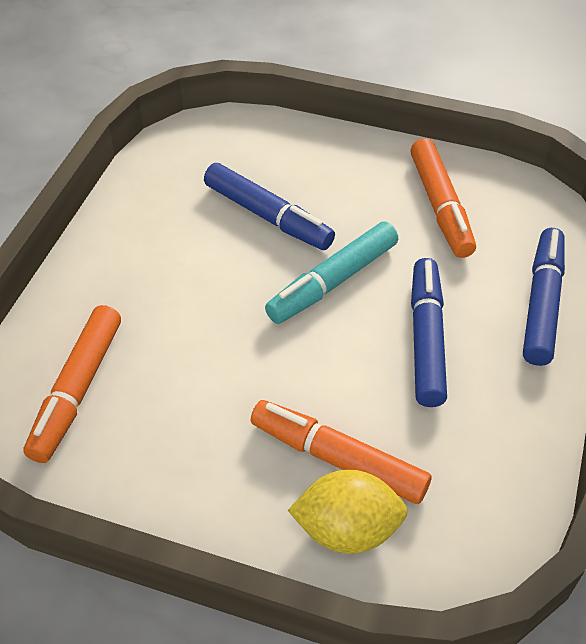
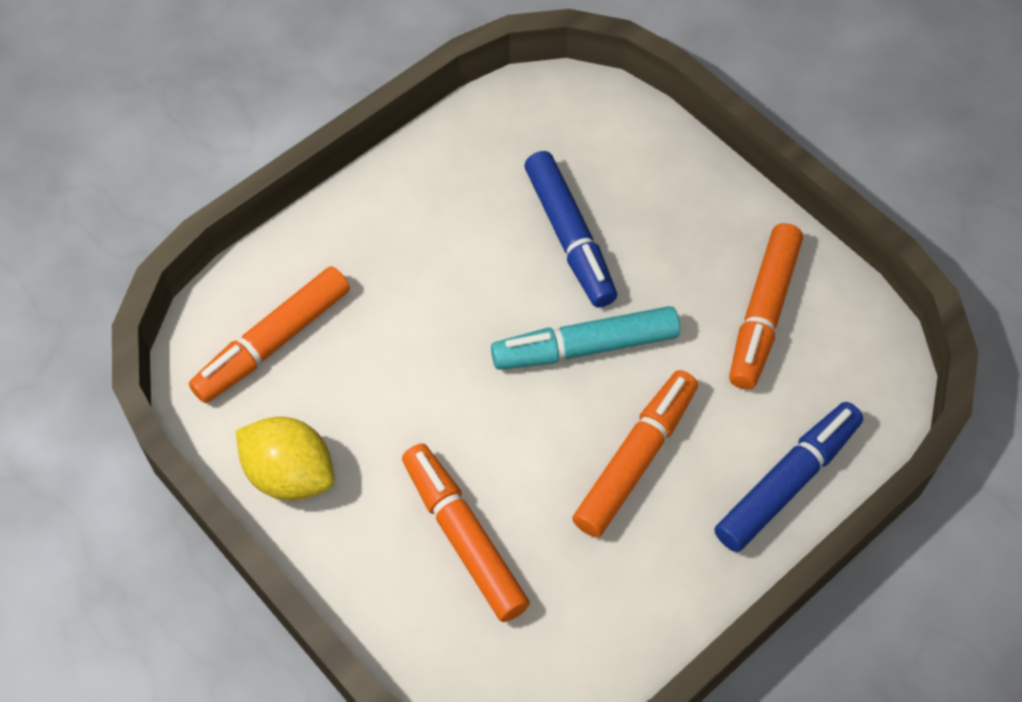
camera: 30 degrees right, 10 degrees up
yellow lemon [288,469,408,554] -> yellow lemon moved to [236,417,334,501]
blue marker [411,258,447,407] -> orange marker [572,370,698,537]

